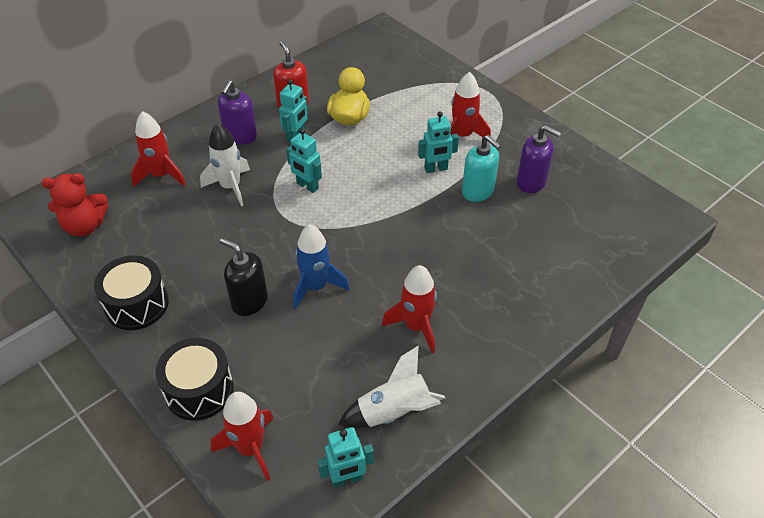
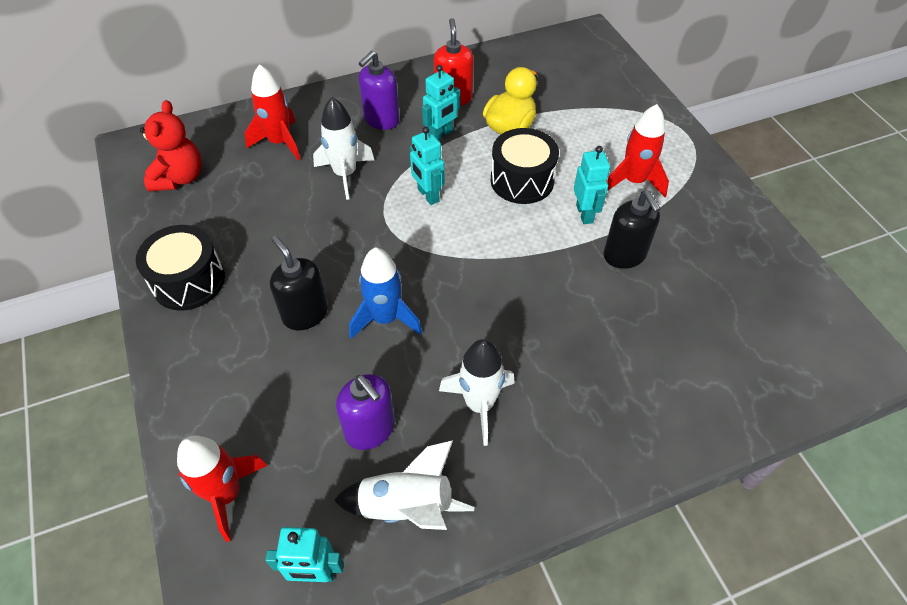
camera: 20 degrees right, 5 degrees up
red teddy bear [42,173,108,236] -> red teddy bear turned 90 degrees counterclockwise [140,100,202,192]
black drum [156,338,234,421] -> black drum moved to [491,128,559,204]
red rocket [382,265,437,353] -> white rocket [439,339,515,446]
turquoise robot [418,111,459,173] -> turquoise robot turned 105 degrees counterclockwise [574,146,610,224]
turquoise soap dispenser [462,135,501,202] -> black soap dispenser [604,191,661,269]
purple soap dispenser [517,125,561,193] -> purple soap dispenser moved to [336,374,395,450]

